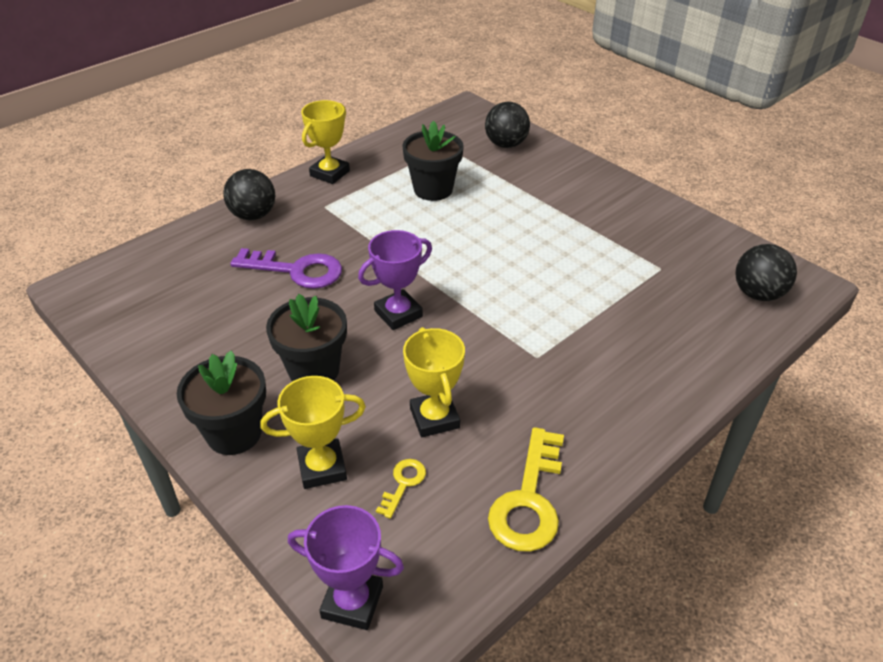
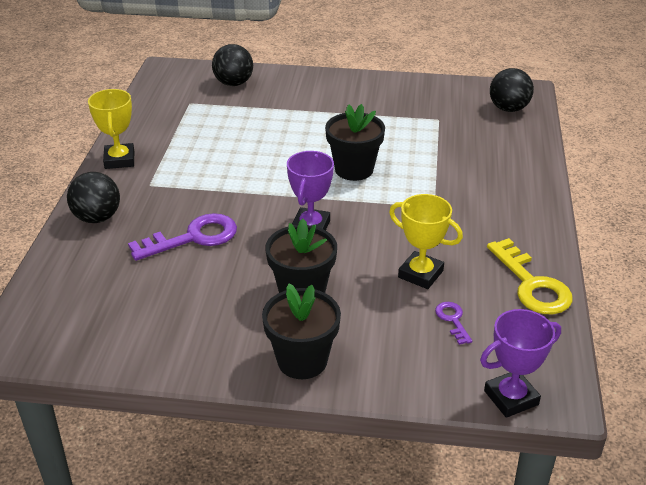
camera: 40 degrees left, 5 degrees down
yellow trophy [260,376,366,489] -> none
yellow key [376,459,426,519] -> purple key [435,302,472,345]
black flower pot [402,120,464,201] -> black flower pot moved to [325,104,385,181]

